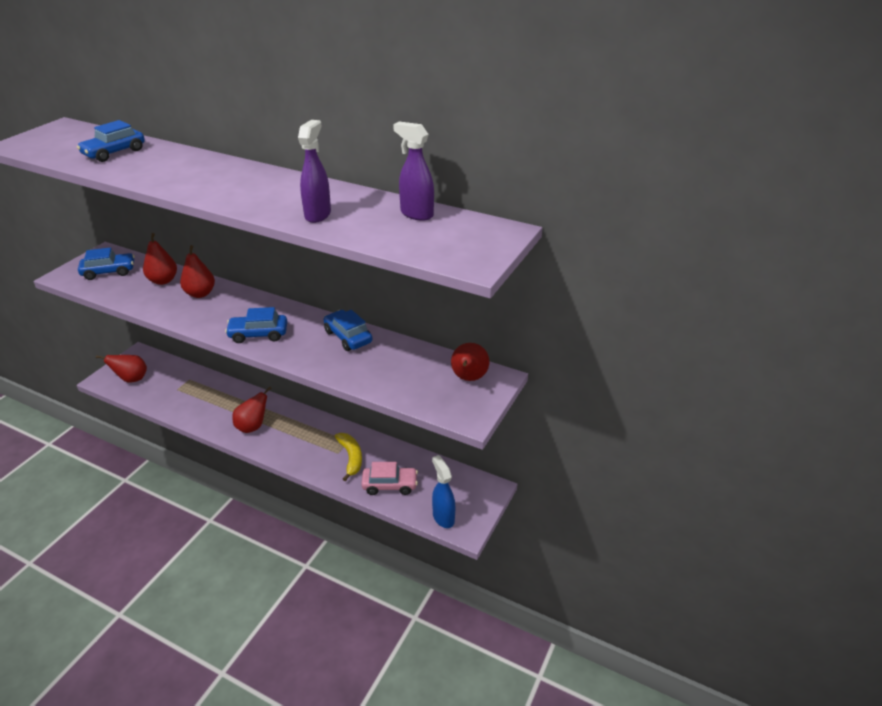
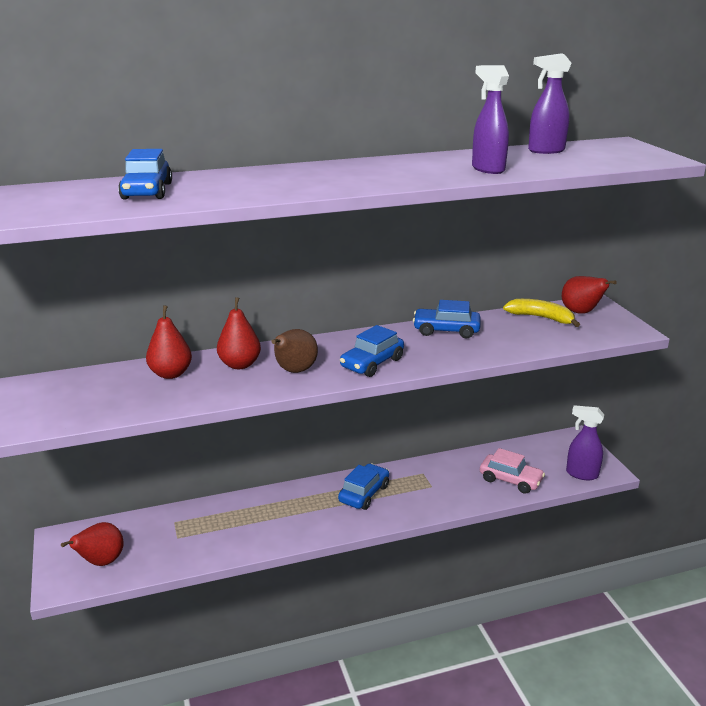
camera: 45 degrees left, 10 degrees down
blue car [78,247,135,280] -> blue car moved to [338,463,389,510]
red pear [232,386,271,433] -> none
yellow banana [335,433,362,481] -> yellow banana moved to [503,299,580,327]
pink car [361,462,418,495] -> pink car turned 75 degrees clockwise [480,448,545,494]
blue spray bottle [432,455,455,528] -> purple spray bottle [566,405,604,480]
none -> brown pear [272,329,318,373]

